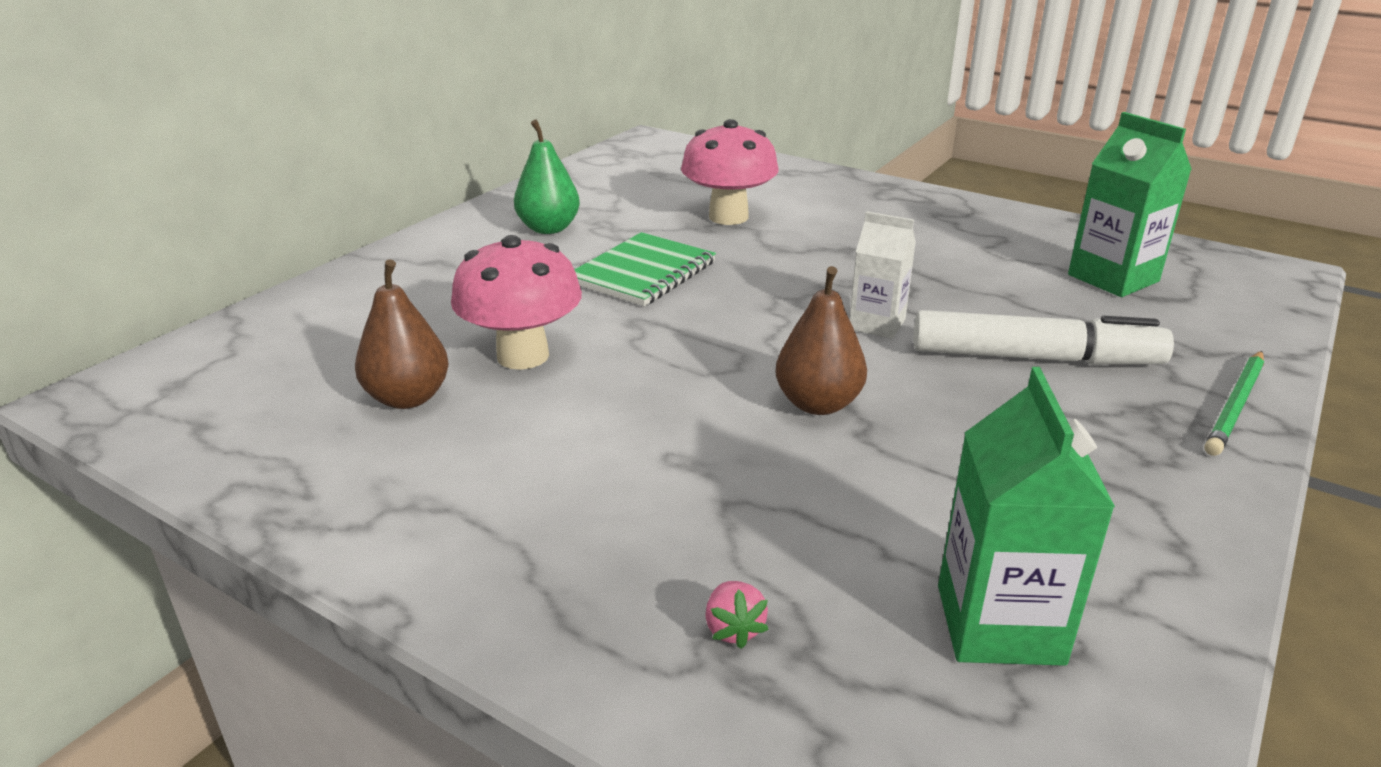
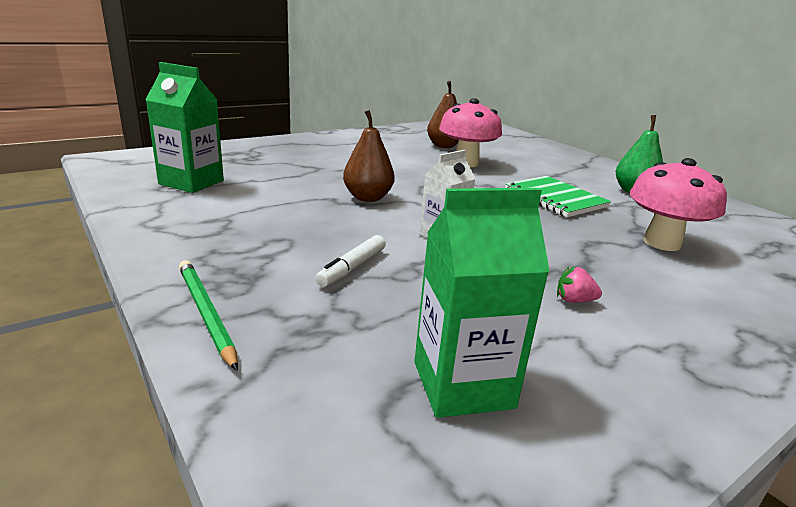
camera: 110 degrees right, 5 degrees down
pink strawberry [705,581,769,649] -> pink strawberry moved to [557,266,602,303]
white marker [913,310,1174,365] -> white marker [315,235,386,287], size x0.52

